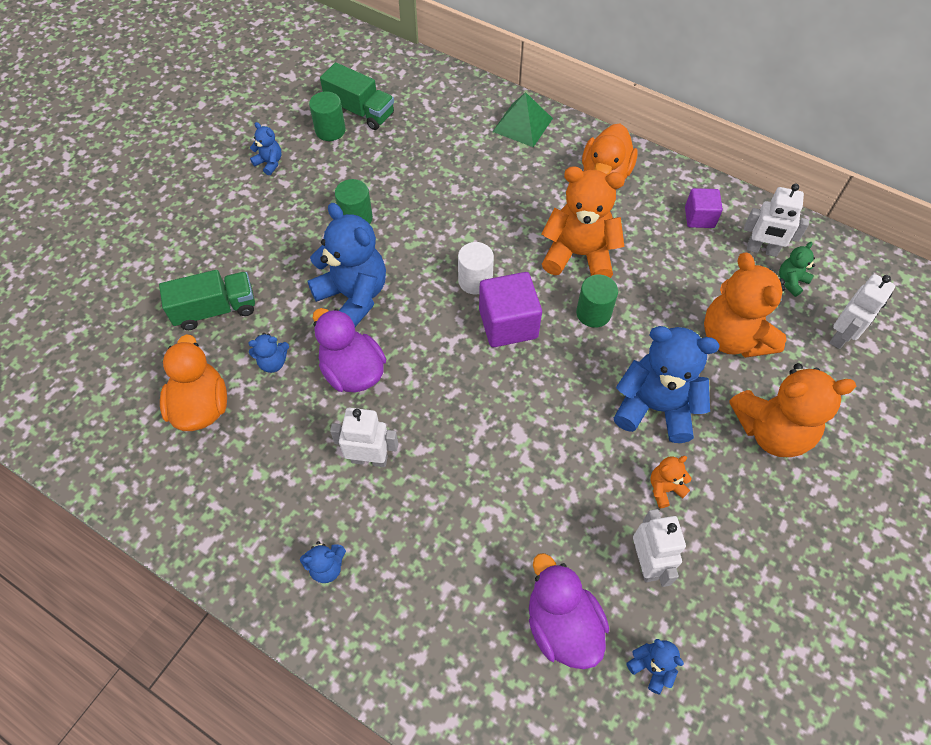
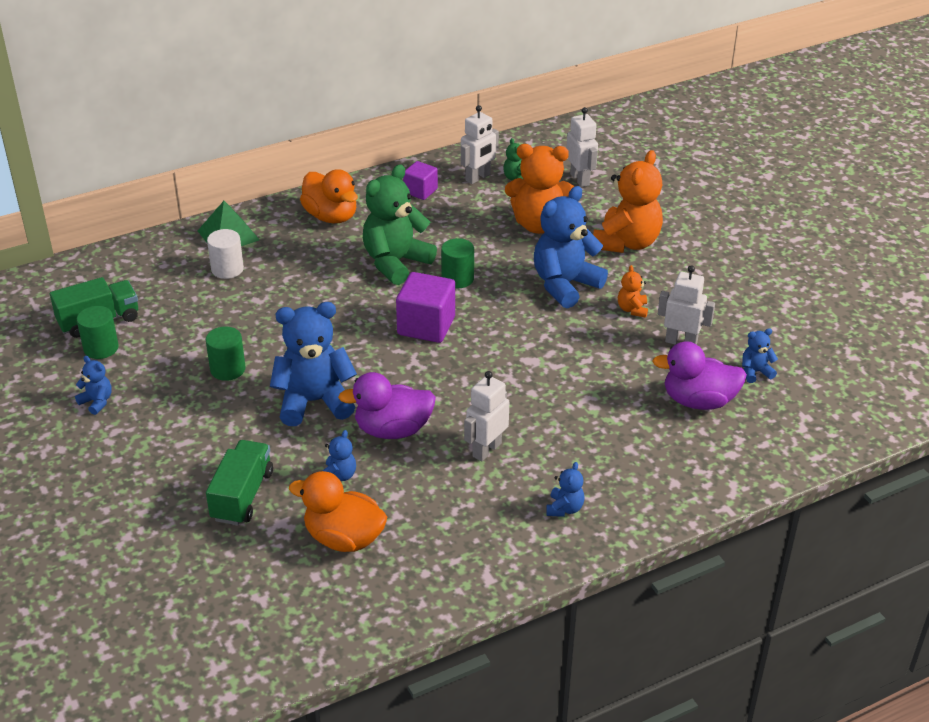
camera: 60 degrees left, 20 degrees down
blue teddy bear [250,122,282,175] -> blue teddy bear turned 60 degrees clockwise [75,356,112,415]
white cylinder [458,242,494,295] -> white cylinder moved to [207,229,244,279]
orange teddy bear [541,166,625,278] -> green teddy bear [363,164,437,285]

